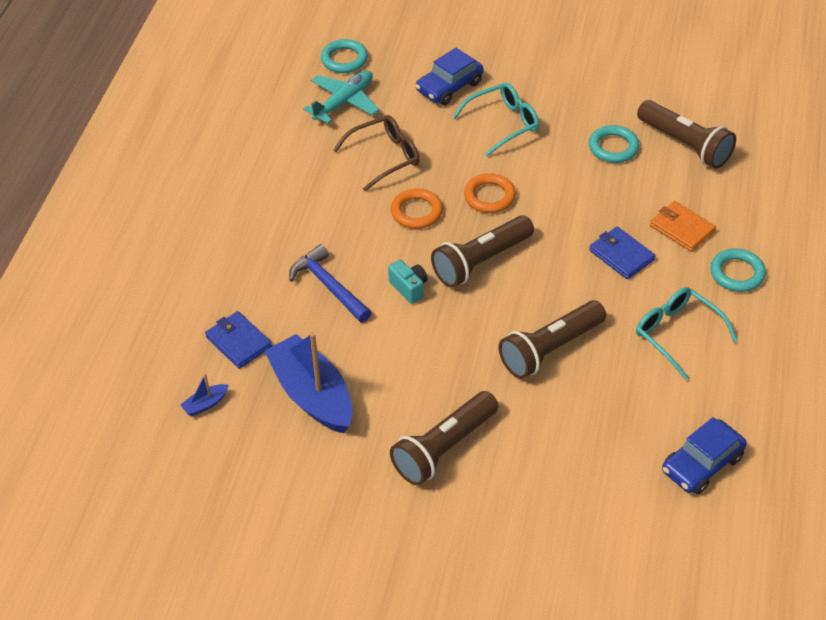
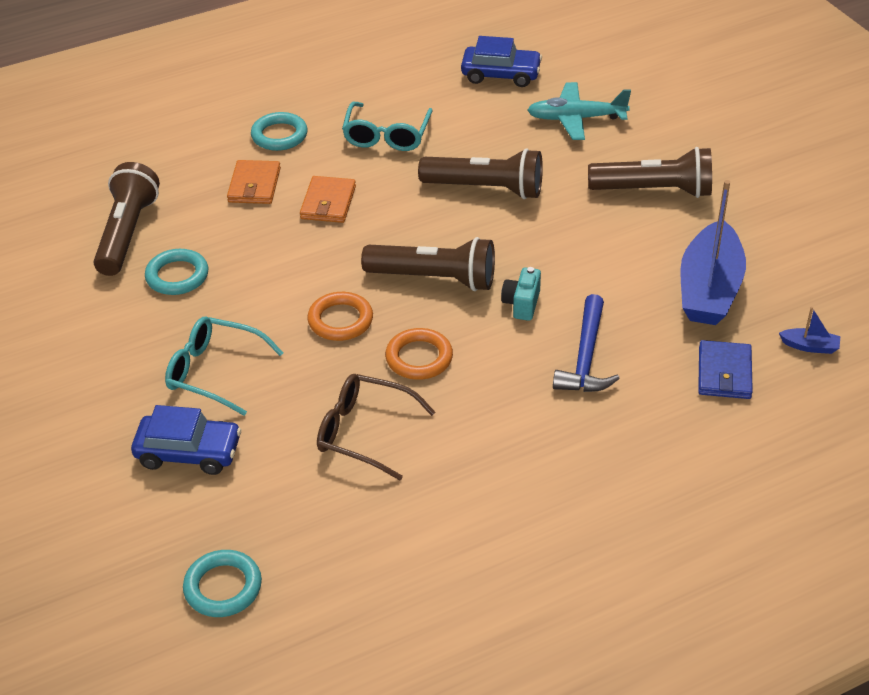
camera: 130 degrees left, 5 degrees down
turquoise plane [303,71,379,124] -> turquoise plane moved to [527,82,631,140]
blue wallet [589,226,655,279] -> orange wallet [300,176,356,223]

